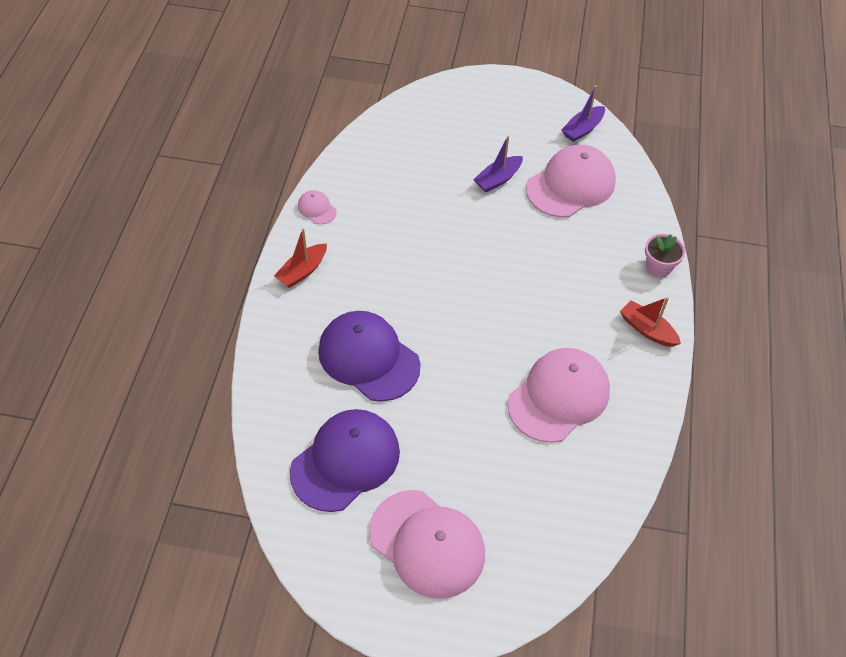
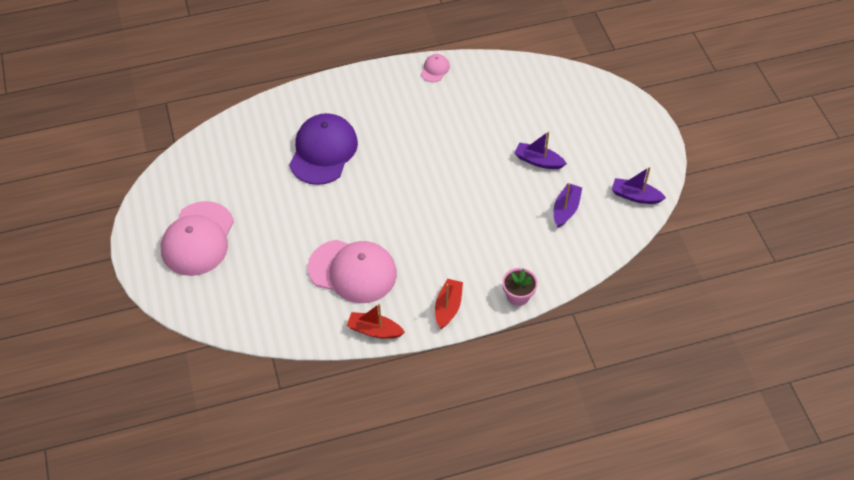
camera: 65 degrees right, 0 degrees up
red boat [274,228,327,288] -> red boat moved to [347,304,405,339]
purple cap [290,409,400,512] -> none
pink cap [526,145,616,218] -> purple boat [554,183,582,228]

